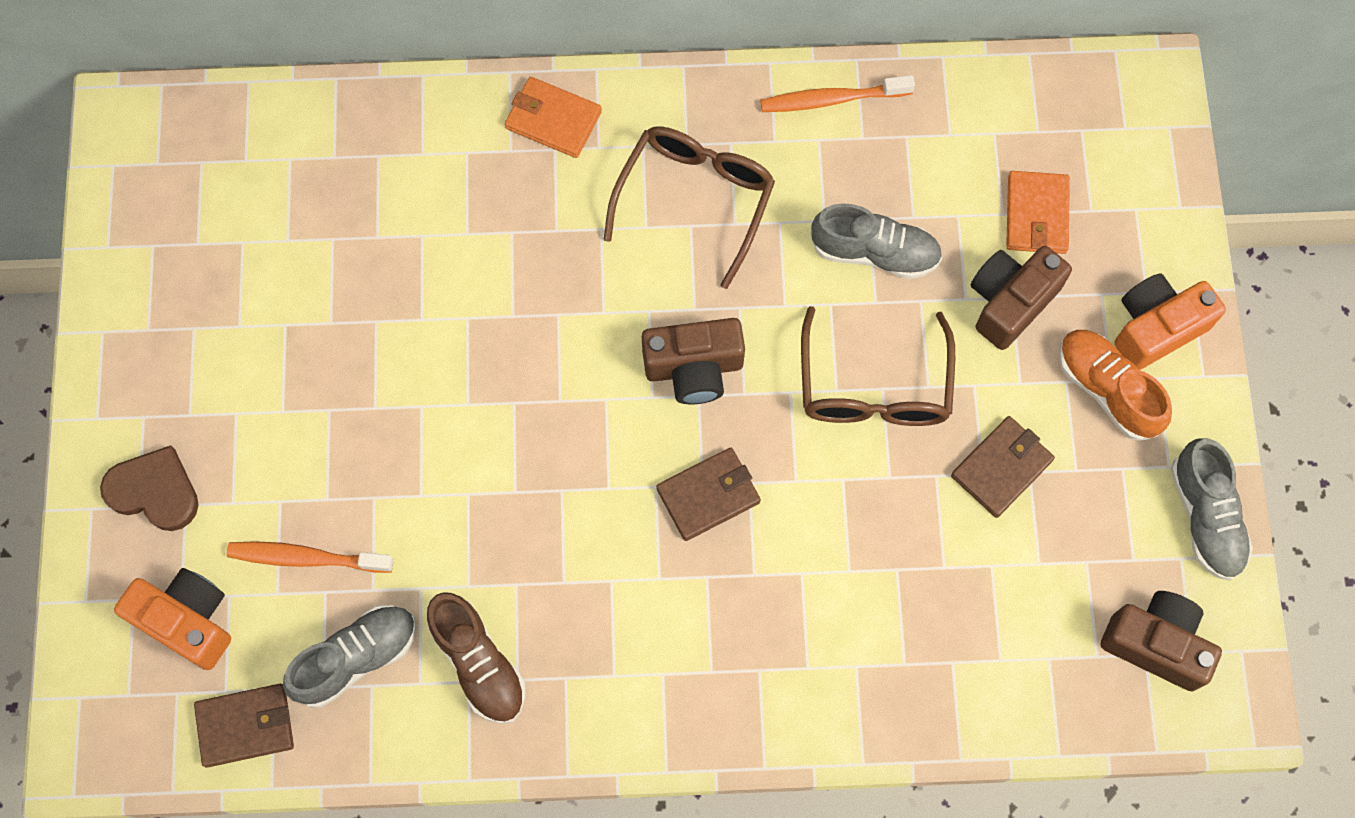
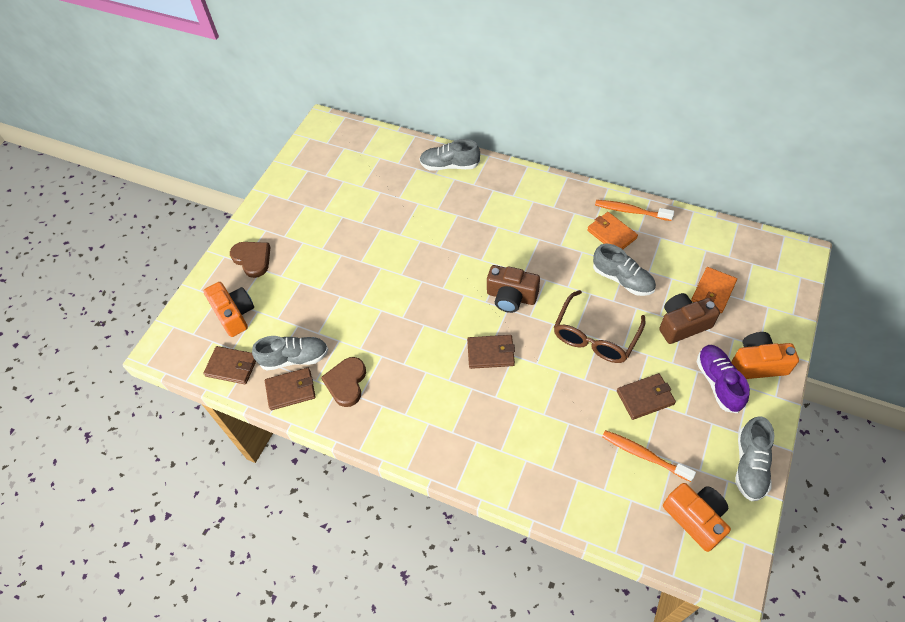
camera: 30 degrees right, 15 degrees down
orange toothbrush [227,541,393,573] -> orange toothbrush moved to [602,430,696,482]
brown shoe [427,592,526,724] -> brown heart [321,357,366,407]
orange wallet [505,77,602,158] -> orange wallet moved to [587,212,638,250]
brown glasses [604,126,775,289] -> none
orange shoe [1059,329,1172,441] -> purple shoe [697,345,750,413]
brown camera [1101,591,1222,692] -> orange camera [663,483,731,552]
none -> brown wallet [265,368,316,410]
none -> grey shoe [419,139,480,171]

